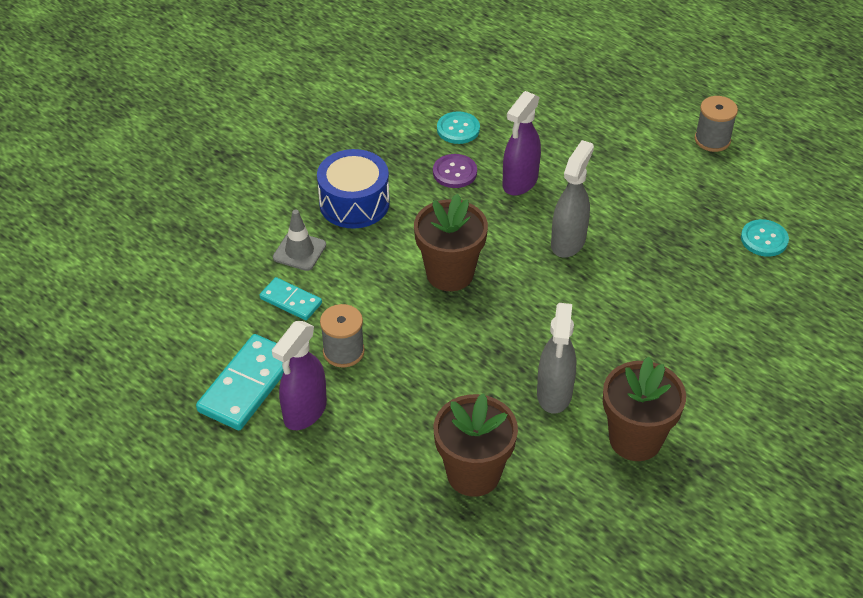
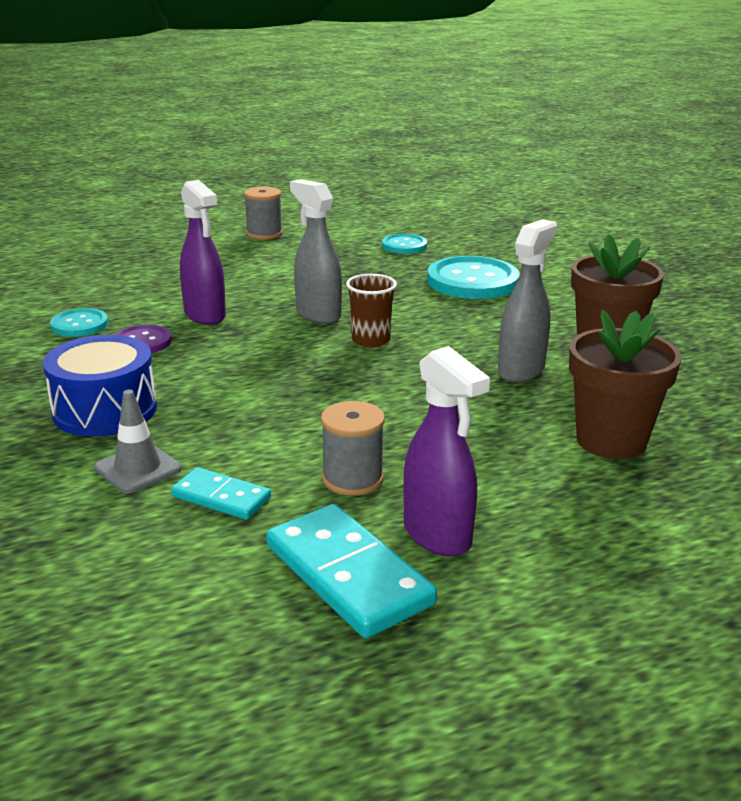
camera: 65 degrees left, 20 degrees down
turquoise domino [260,277,322,320] -> turquoise domino turned 60 degrees clockwise [171,467,271,520]
brown flower pot [414,193,488,291] -> none
grey spray bottle [537,303,576,414] -> grey spray bottle turned 90 degrees counterclockwise [498,219,557,383]
none -> brown cup [346,274,397,347]
none -> turquoise button [427,256,520,299]

